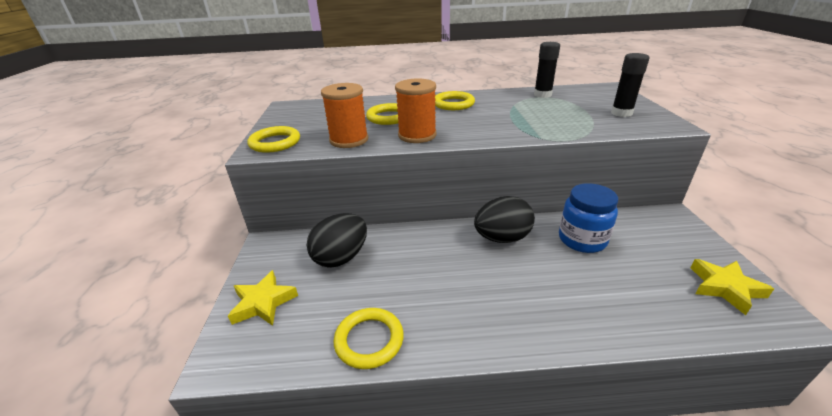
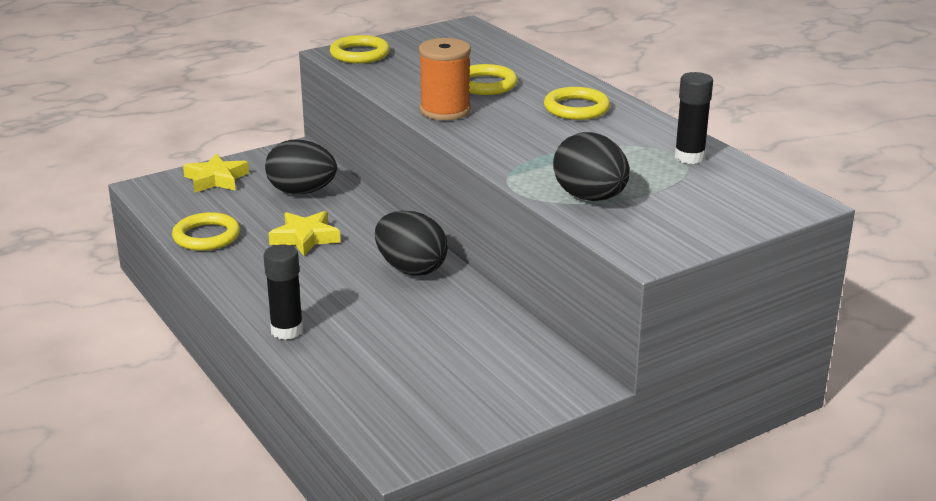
camera: 60 degrees right, 5 degrees down
orange spool [321,83,368,148] -> none
blue jar [559,183,618,253] -> none
black glue stick [611,53,649,117] -> black glue stick moved to [263,244,303,340]
yellow star [690,259,774,315] -> yellow star moved to [268,211,341,256]
none -> black egg [553,132,630,201]

